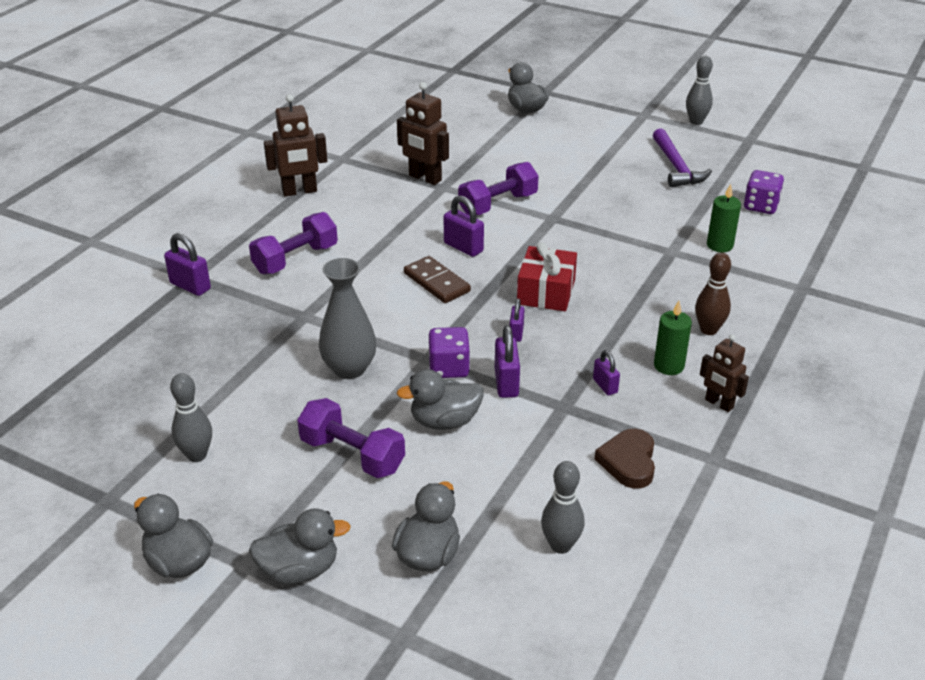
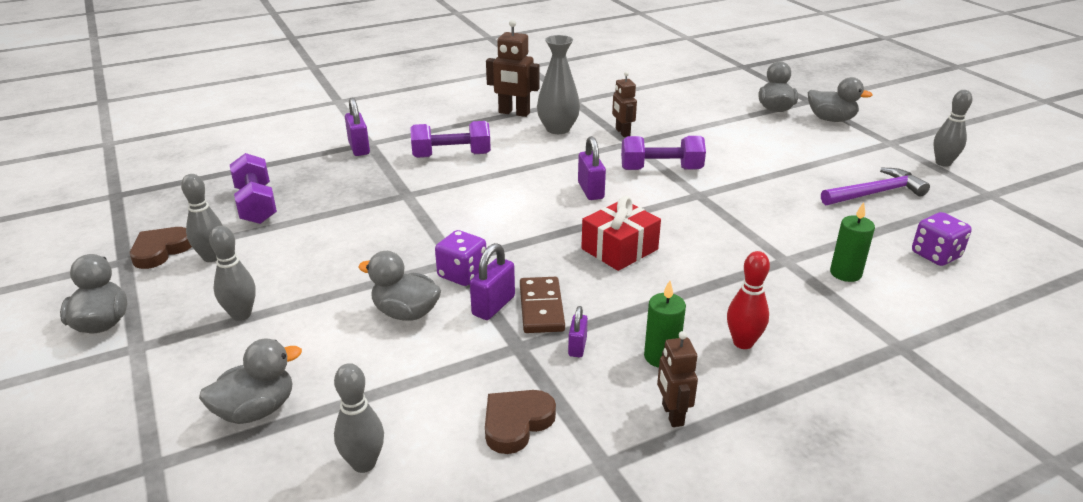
camera: 35 degrees right, 5 degrees down
grey duck [249,509,351,584] -> grey duck moved to [808,77,873,122]
purple dumbbell [297,398,405,478] -> purple dumbbell moved to [230,153,277,224]
grey vase [319,258,376,379] -> grey vase moved to [537,35,580,134]
brown robot [397,82,449,185] -> brown robot [612,71,637,137], size x0.65
brown domino [404,256,471,303] -> brown domino moved to [520,277,565,333]
purple padlock [510,298,525,342] -> none
purple hammer [653,128,712,187] -> purple hammer turned 135 degrees counterclockwise [821,168,930,205]
brown bowling pin [695,252,731,335] -> red bowling pin [727,251,770,349]
none -> brown heart [130,227,192,269]
none -> grey bowling pin [209,226,256,321]

